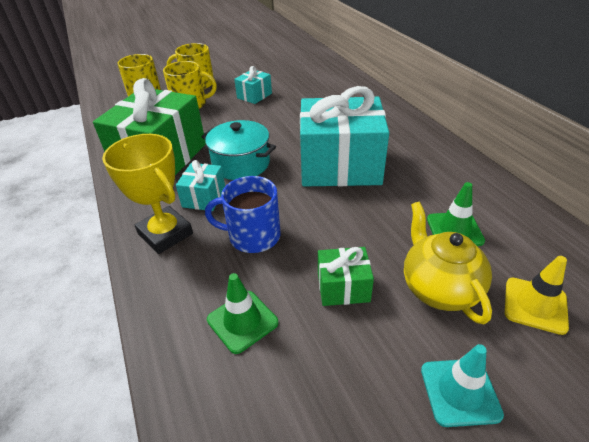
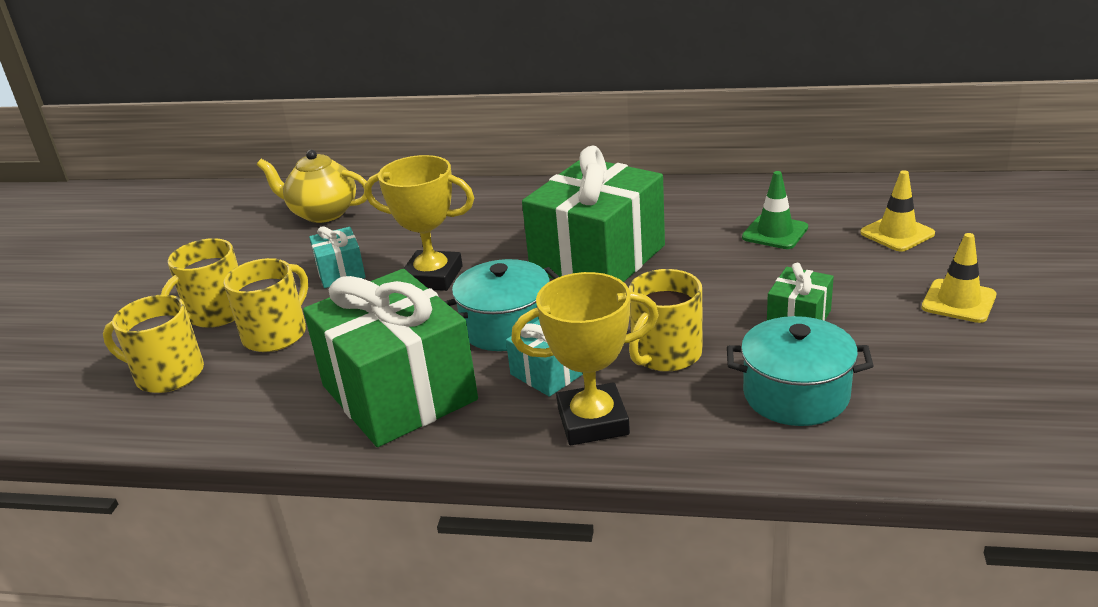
camera: 55 degrees left, 10 degrees down
blue mug [205,176,281,253] -> yellow mug [629,269,703,372]
green traffic cone [207,273,278,354] -> turquoise pot [727,316,874,426]
turquoise gift [300,86,389,186] -> green gift [522,145,665,282]
yellow teapot [404,202,492,324] -> yellow teapot moved to [257,150,367,223]
turquoise traffic cone [421,344,504,427] -> yellow traffic cone [922,233,996,323]
none -> yellow trophy [364,155,474,291]

